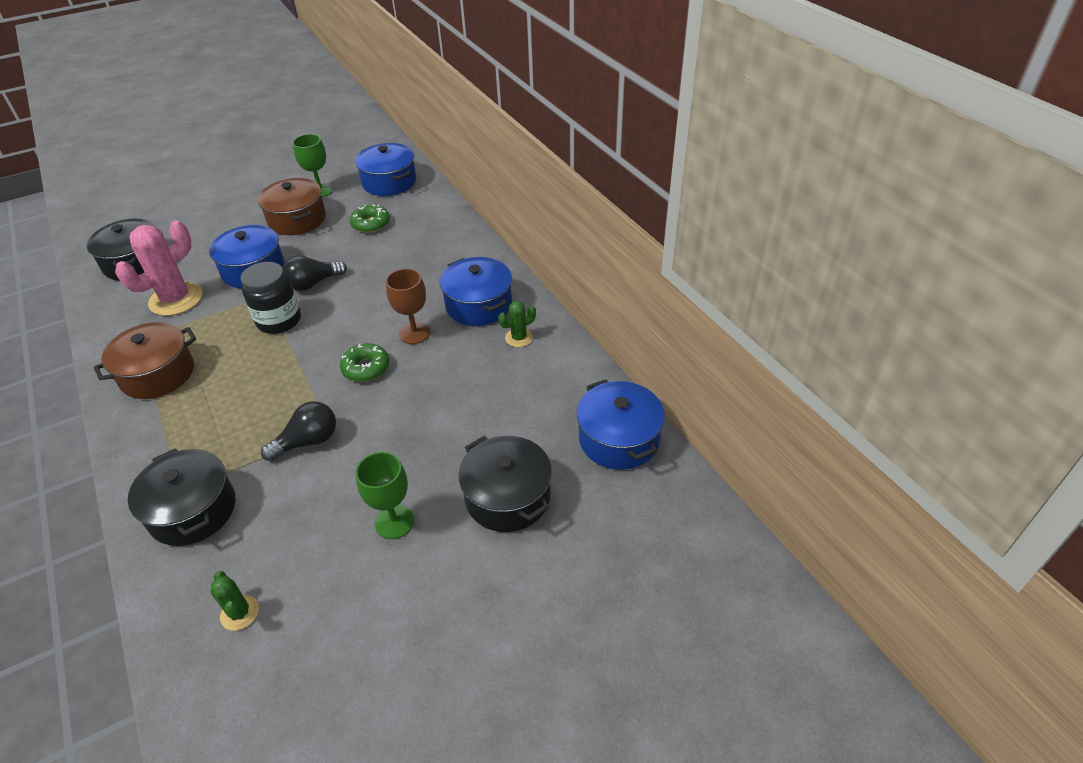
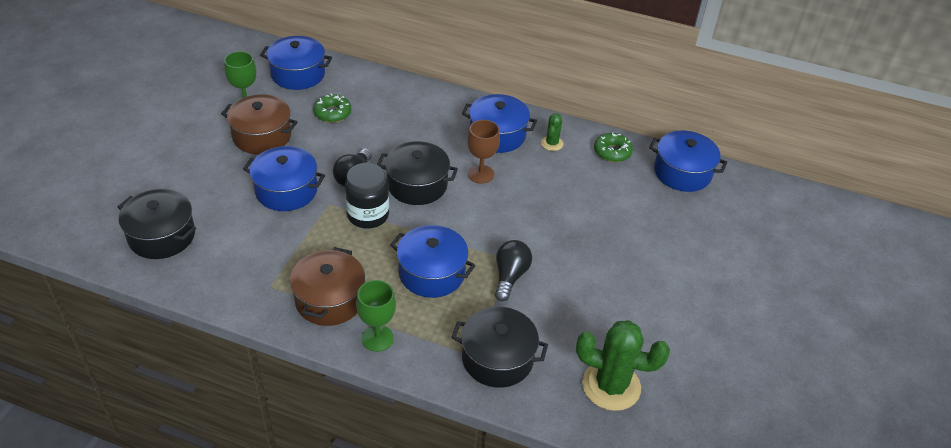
camera: 45 degrees left, 0 degrees up
pink cactus [115,220,203,316] -> none
green cactus [210,571,259,631] -> green cactus [576,320,670,411], size x2.02
green donut [340,343,389,382] -> green donut moved to [594,132,633,162]
green goblet [356,452,414,539] -> green goblet moved to [356,280,396,352]
black pot [458,436,552,532] -> black pot moved to [377,141,458,205]
none -> blue pot [390,225,475,298]

